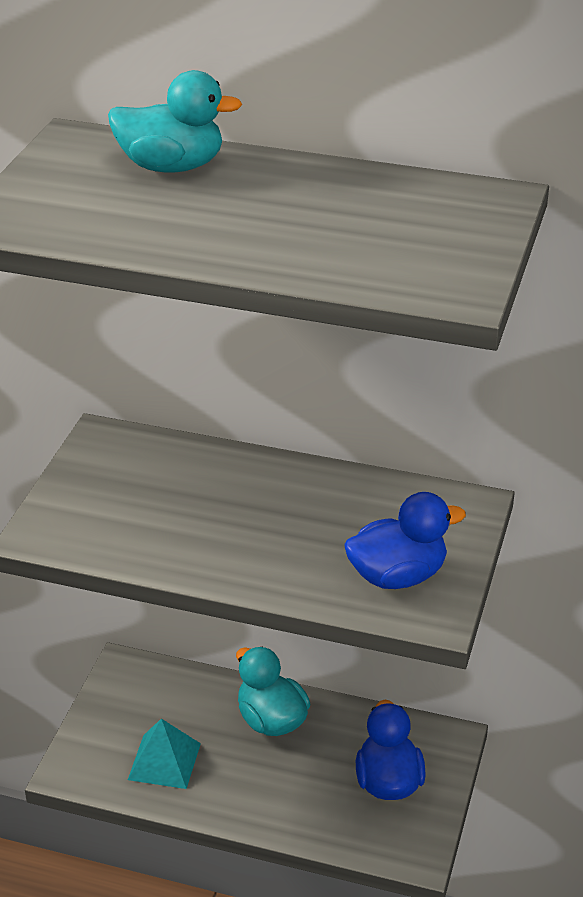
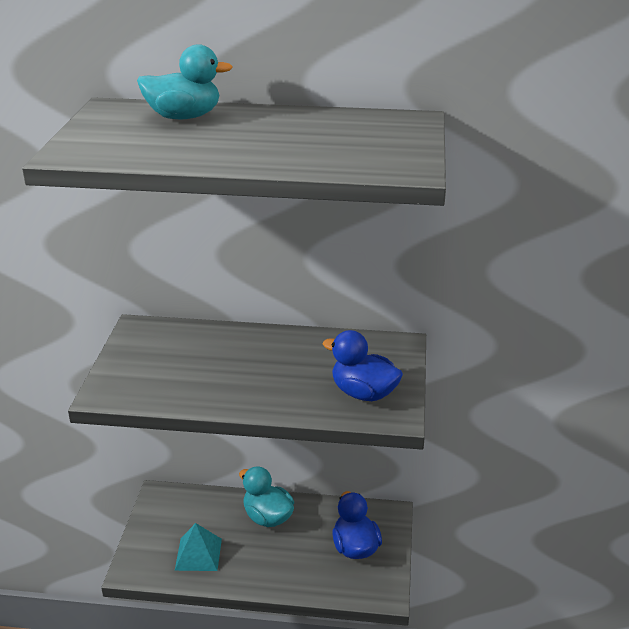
camera: 10 degrees left, 5 degrees down
blue duck [344,492,466,589] -> blue duck turned 120 degrees counterclockwise [323,330,403,401]

